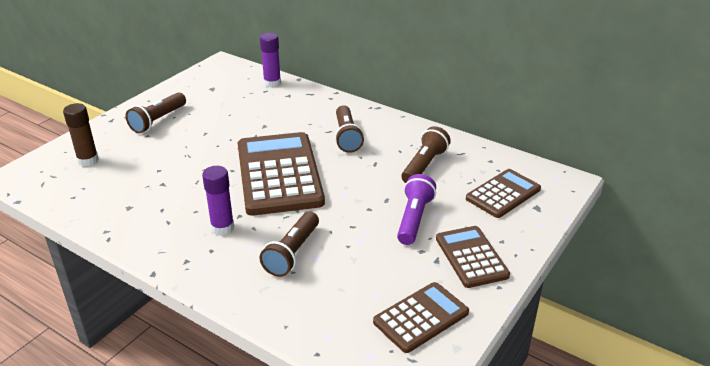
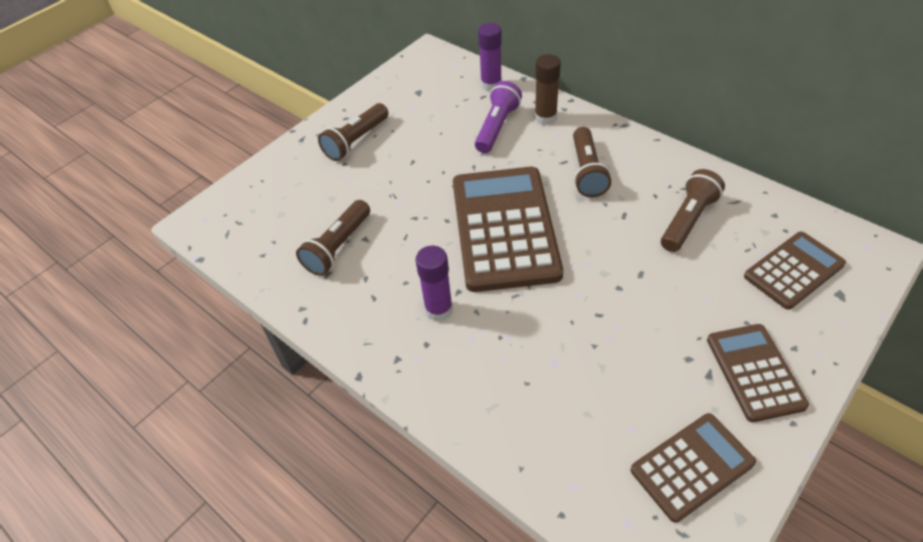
camera: 10 degrees right, 15 degrees up
brown glue stick [63,103,99,166] -> brown glue stick moved to [535,54,561,125]
brown flashlight [259,211,319,277] -> brown flashlight moved to [296,200,370,276]
purple flashlight [397,174,436,245] -> purple flashlight moved to [475,81,522,153]

